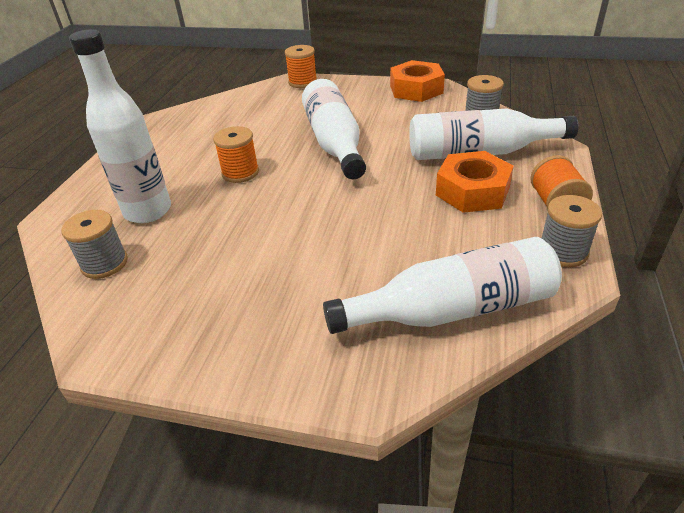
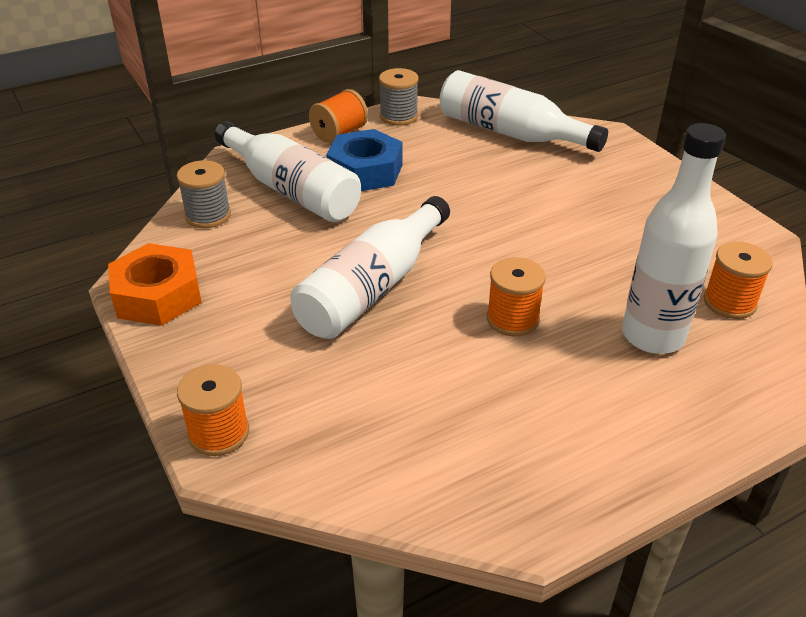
camera: 135 degrees left, 0 degrees up
grey spool [61,210,128,279] -> orange spool [704,242,773,319]
orange nut [436,151,514,213] -> blue nut [326,129,402,191]

